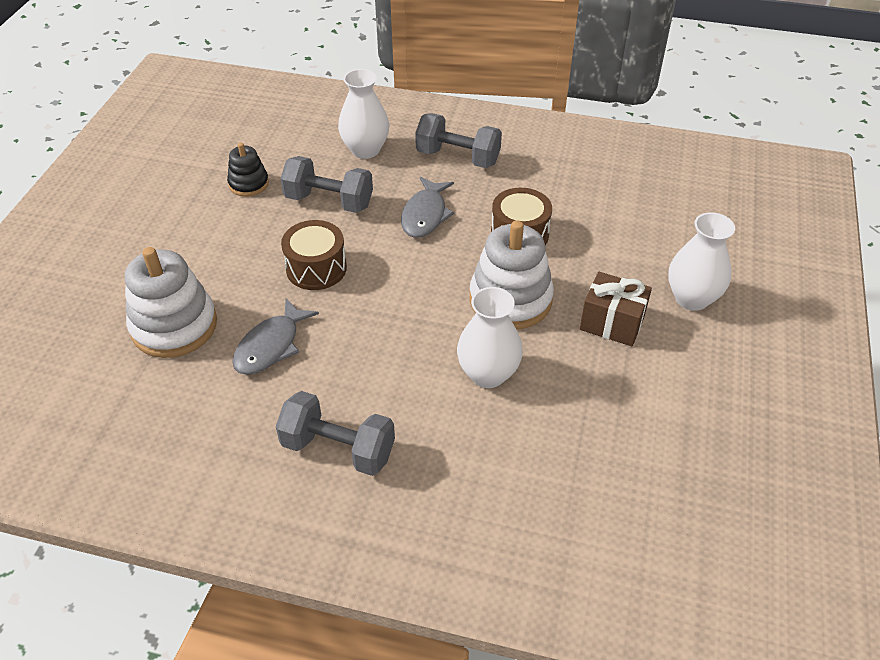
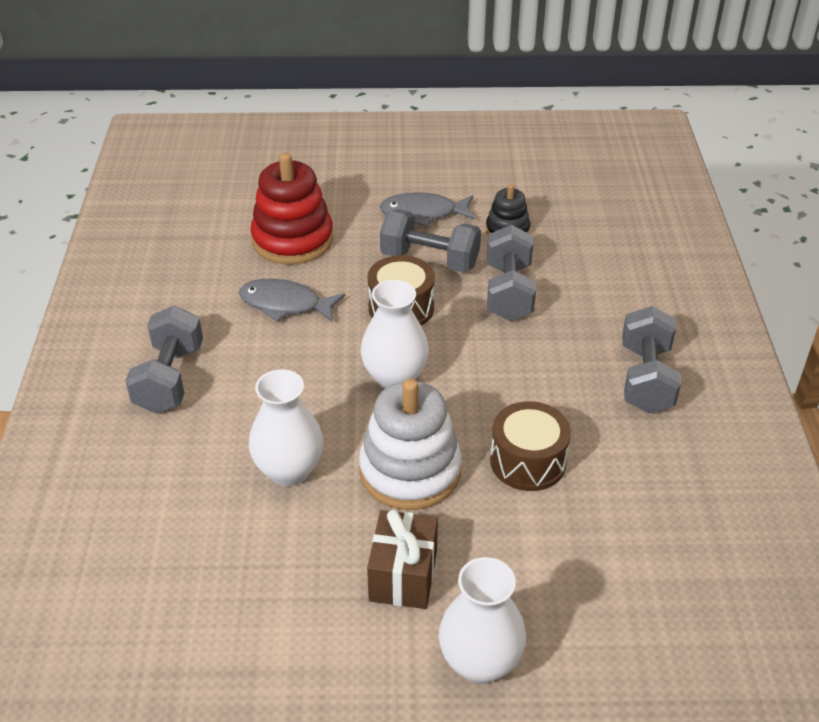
camera: 75 degrees right, 5 degrees down
white stacking toy [125,247,217,358] -> red stacking toy [250,153,333,265]
white vase [338,69,389,159] -> white vase moved to [361,280,429,389]
grey fish [401,177,454,238] -> grey fish moved to [379,192,475,227]
none -> grey dumbbell [380,209,481,272]

